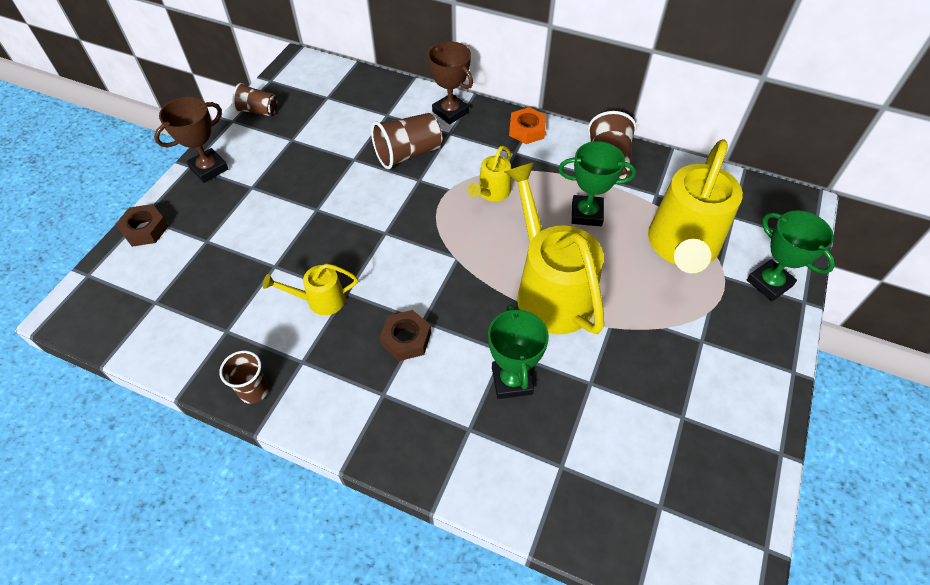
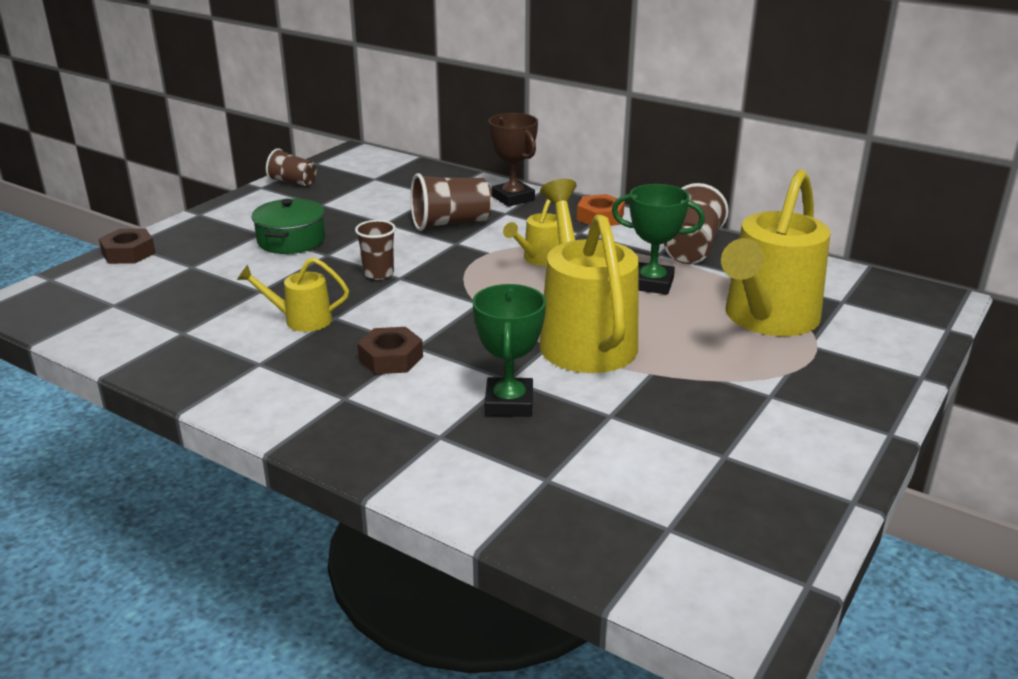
camera: 10 degrees right, 25 degrees down
brown trophy [154,97,228,183] -> none
brown cup [219,351,269,404] -> brown cup moved to [355,220,396,280]
green trophy [747,210,835,301] -> none
none -> green pot [251,199,325,254]

